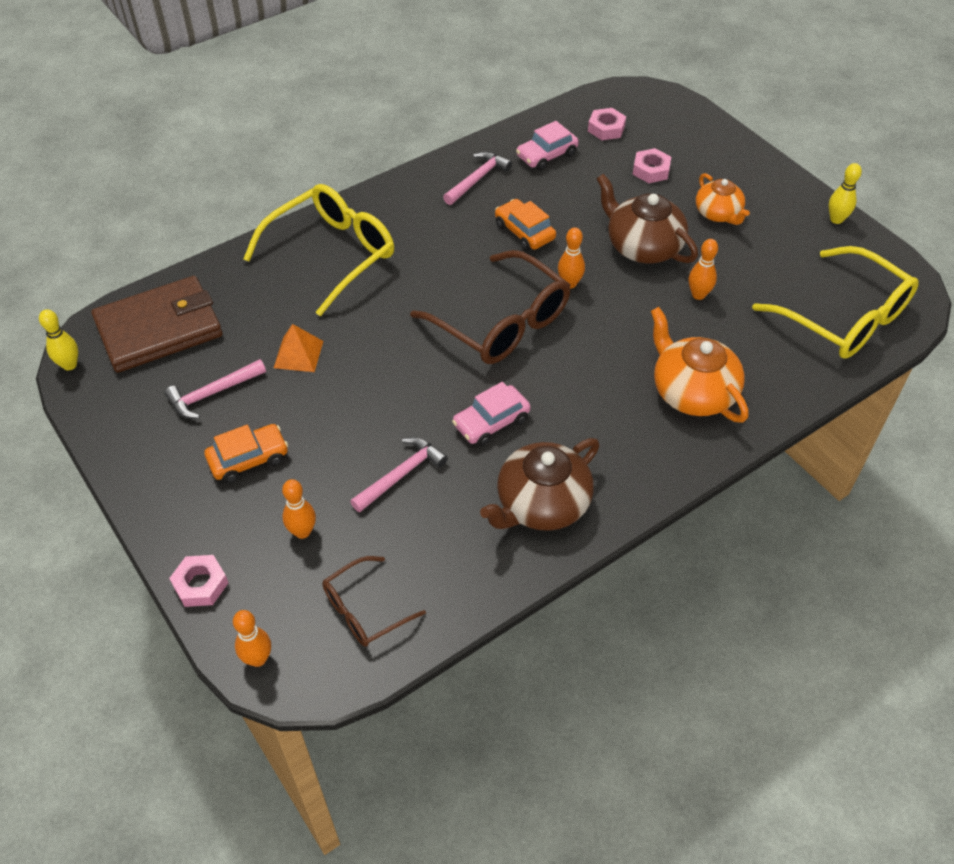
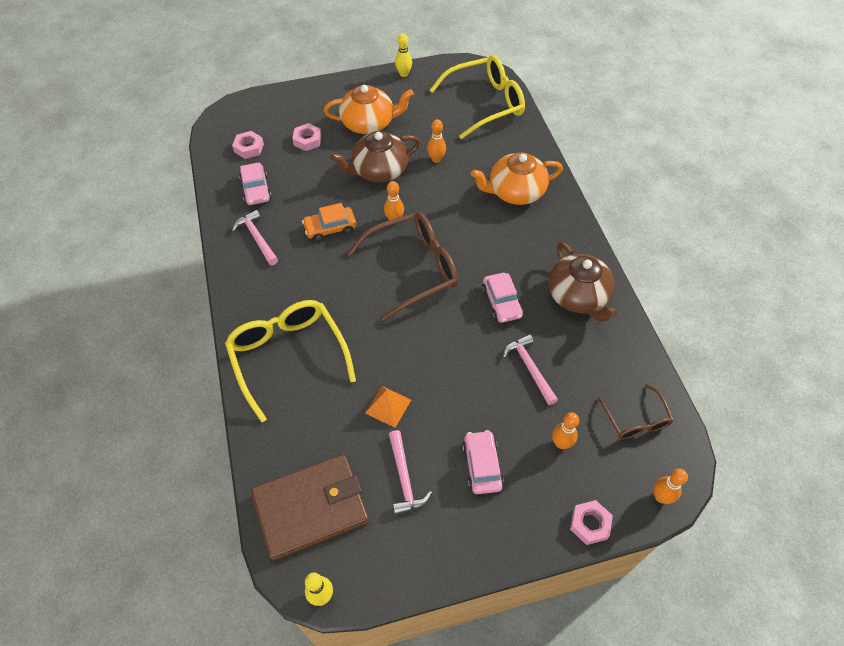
camera: 70 degrees left, 5 degrees up
brown wallet [92,276,223,373] -> brown wallet turned 75 degrees clockwise [251,455,369,561]
orange car [204,424,288,483] -> pink car [462,430,504,494]
orange teapot [696,173,750,225] -> orange teapot [324,85,414,134], size x1.56

